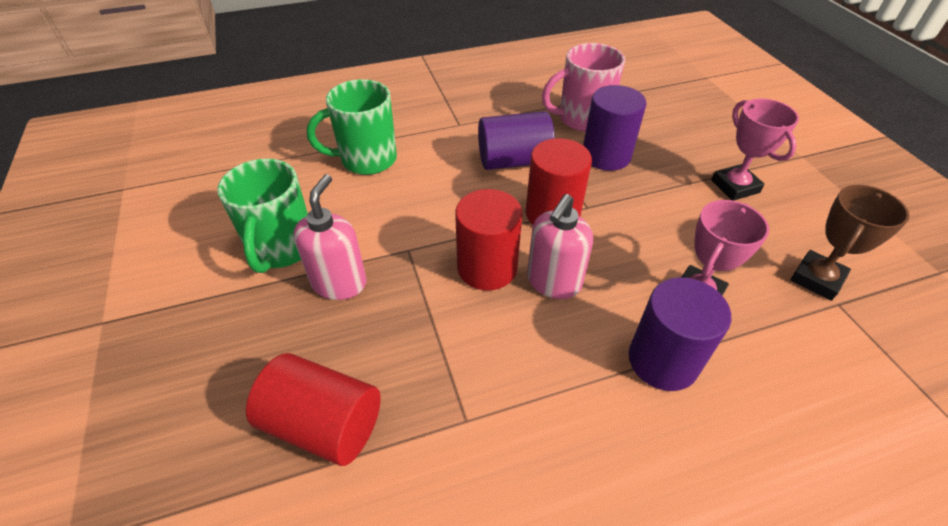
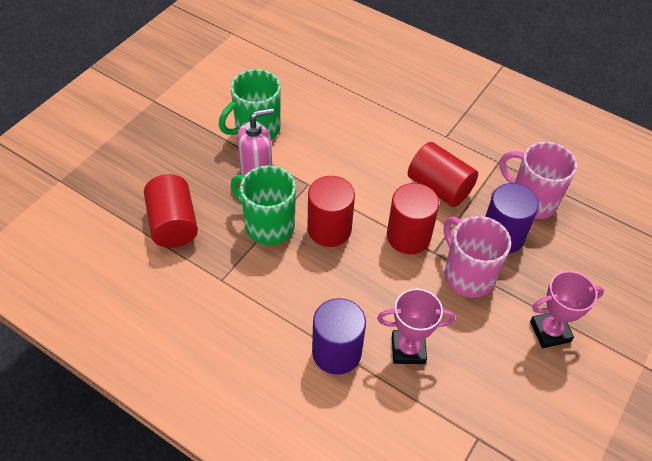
camera: 50 degrees right, 5 degrees up
green mug [307,79,397,175] -> green mug moved to [231,165,296,245]
purple cylinder [478,111,555,170] -> red cylinder [408,142,478,207]
pink soap dispenser [527,194,593,299] -> none
pink trophy [711,99,799,201] -> pink trophy turned 45 degrees clockwise [530,271,604,348]
brown trophy [791,185,909,301] -> none
none -> pink mug [444,216,511,298]

